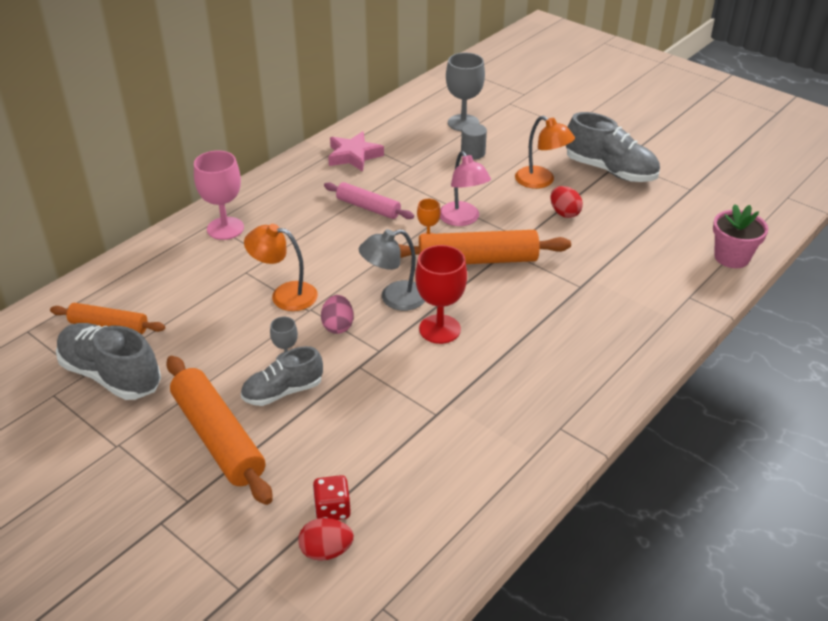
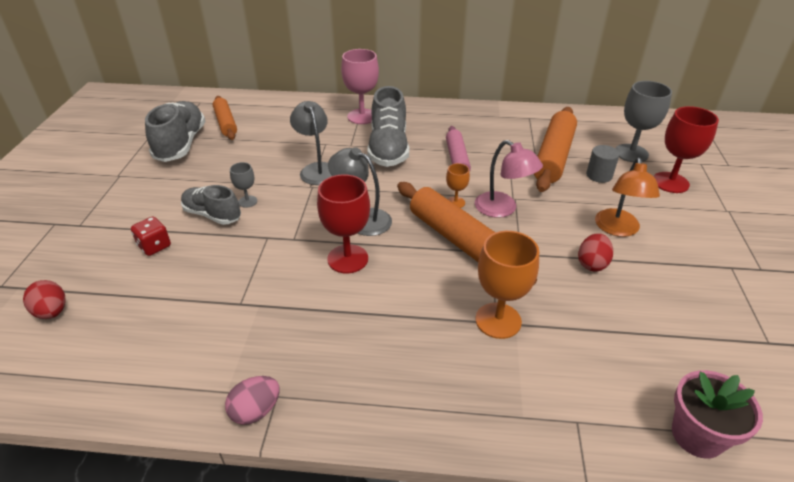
camera: 55 degrees right, 0 degrees up
orange rolling pin [166,356,273,505] -> orange rolling pin moved to [534,107,577,192]
orange lamp [244,224,318,311] -> grey lamp [290,101,332,185]
red dice [313,475,351,520] -> red dice moved to [131,217,171,256]
pink egg [321,295,354,334] -> pink egg moved to [225,376,280,425]
pink star [328,131,384,172] -> none
pink lamp [440,151,491,226] -> pink lamp turned 75 degrees counterclockwise [475,140,543,218]
grey shoe [566,112,660,182] -> grey shoe moved to [367,86,409,167]
none -> orange goblet [476,231,539,339]
none -> red goblet [654,106,719,193]

